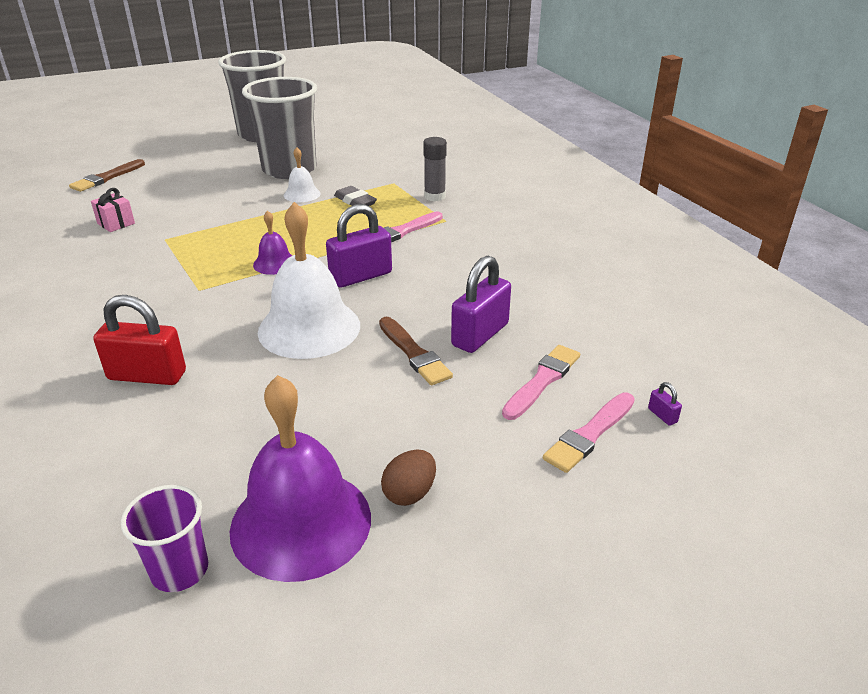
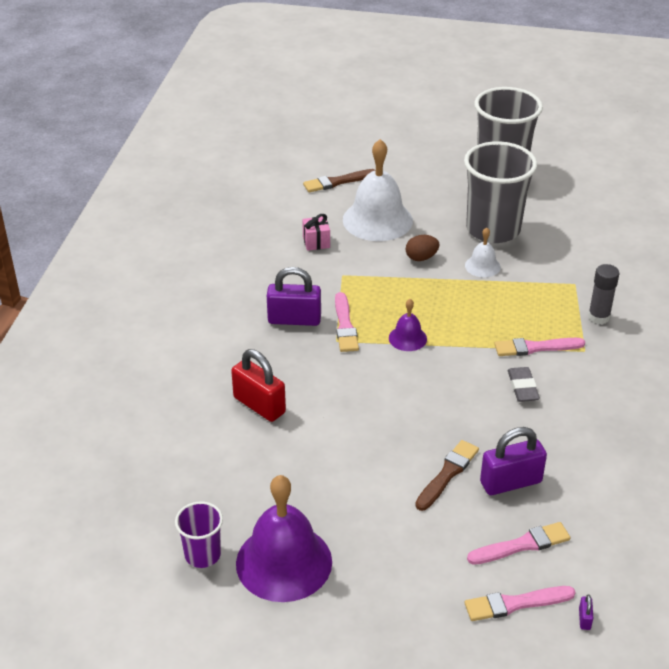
camera: 35 degrees right, 5 degrees up
white bell [258,202,360,359] -> white bell moved to [343,139,413,241]
purple padlock [326,204,392,288] -> purple padlock moved to [267,267,321,326]
grey eraser [334,186,377,206] -> grey eraser moved to [508,367,540,402]
brown brush [379,317,453,385] -> brown brush turned 150 degrees counterclockwise [415,440,479,511]
brown egg [381,449,436,506] -> brown egg moved to [406,235,440,261]
none -> pink brush [335,292,359,352]

